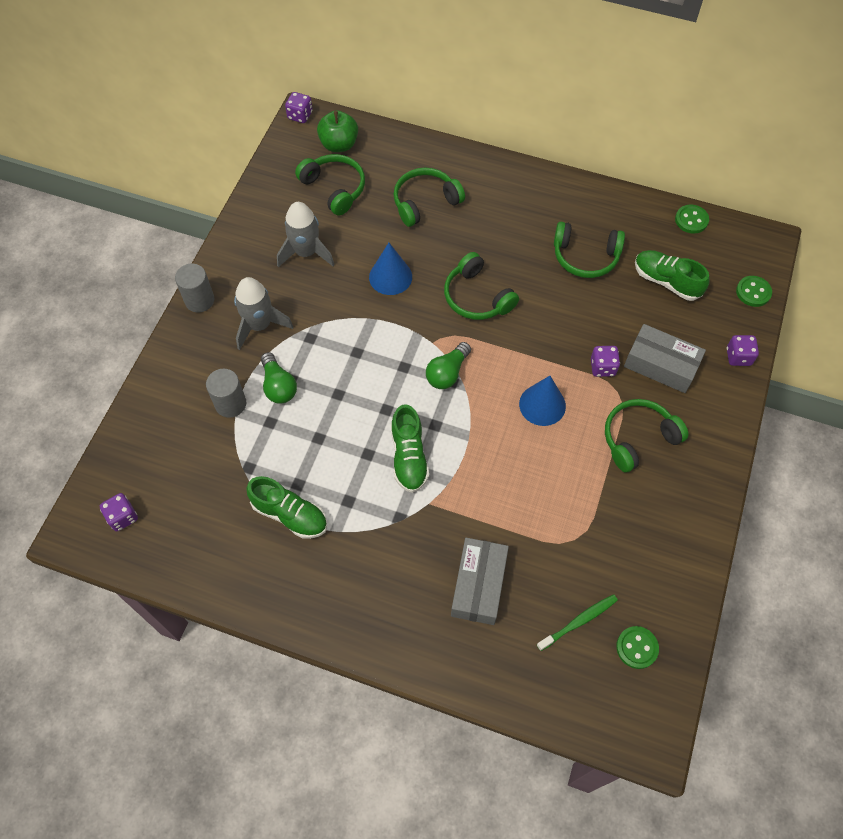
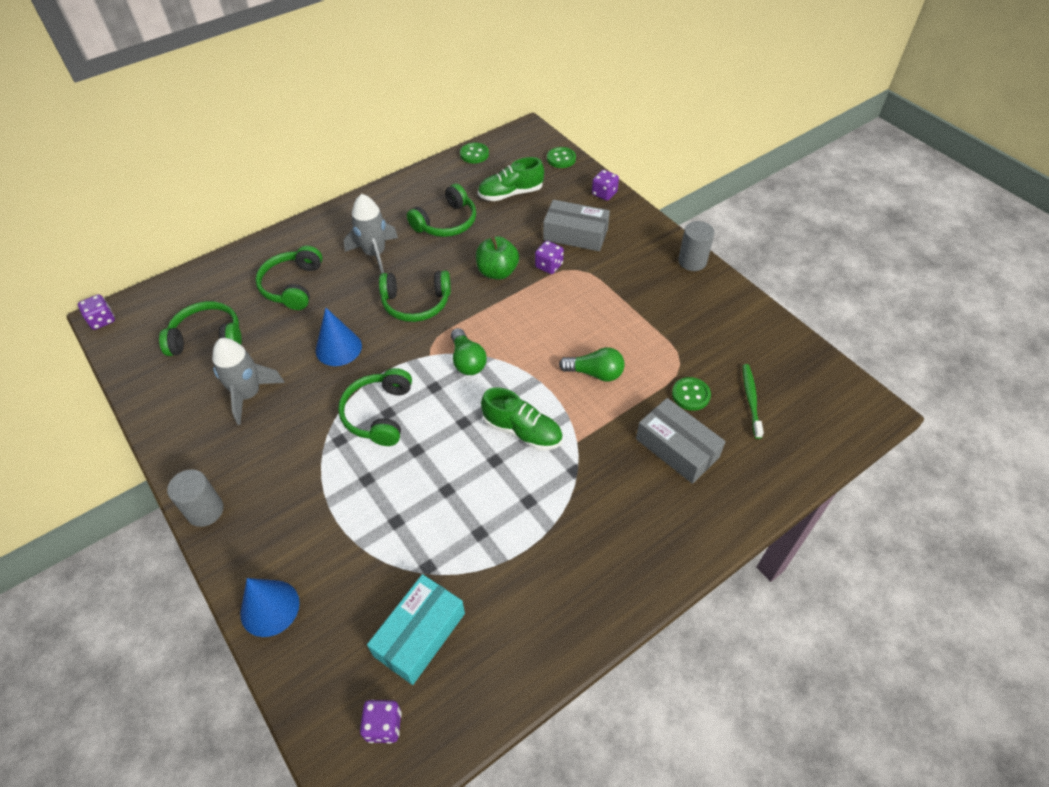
camera: 55 degrees left, 10 degrees down
grey cylinder [206,369,246,418] -> grey cylinder moved to [678,221,715,271]
grey rocket [234,277,293,350] -> grey rocket moved to [344,194,398,274]
green shoe [246,476,327,539] -> none
green light bulb [261,352,297,404] -> green light bulb moved to [559,347,625,382]
green apple [317,110,358,152] -> green apple moved to [476,236,519,280]
blue cone [519,376,566,426] -> blue cone moved to [240,578,300,637]
green headphones [605,399,688,472] -> green headphones moved to [338,368,412,446]
green button [616,626,659,669] -> green button moved to [672,377,711,411]
grey box [624,324,706,393] -> grey box turned 45 degrees clockwise [543,200,610,251]
none -> turquoise box [367,574,465,685]

